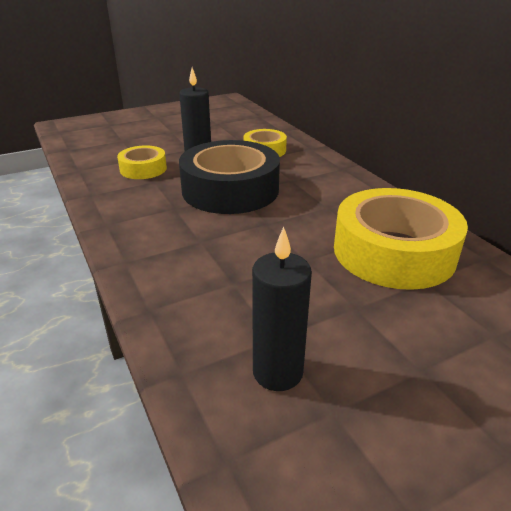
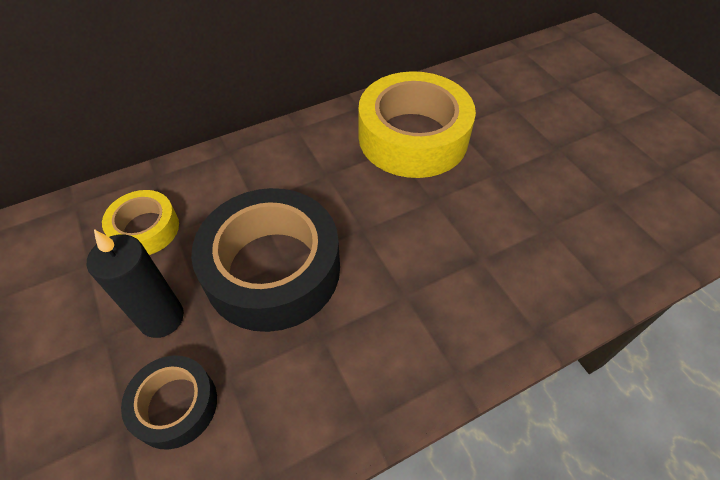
camera: 90 degrees left, 20 degrees up
yellow tape [117,145,167,179] -> black tape [121,355,217,450]
black candle [252,227,312,391] -> none

